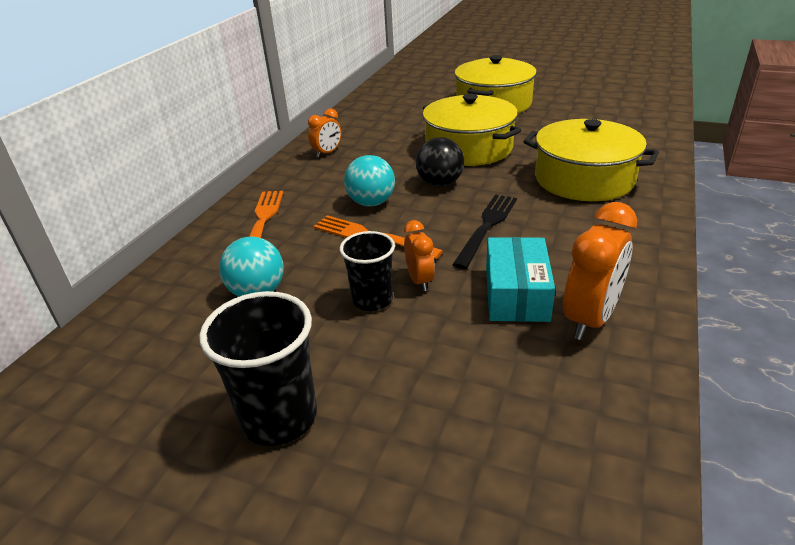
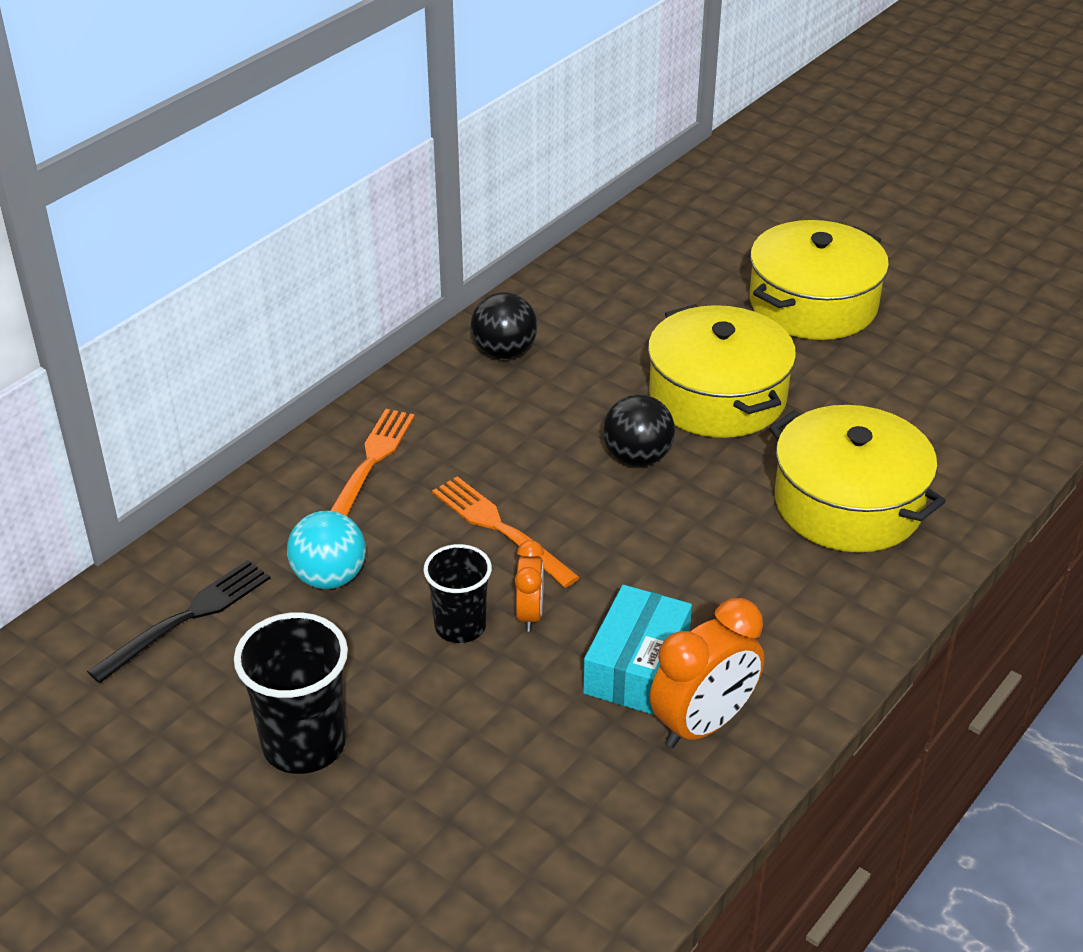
camera: 15 degrees right, 5 degrees up
orange clock [308,109,341,157] -> black ball [471,292,537,359]
turquoise ball [344,155,395,207] -> none
black fork [452,194,517,269] -> black fork moved to [87,560,270,683]

